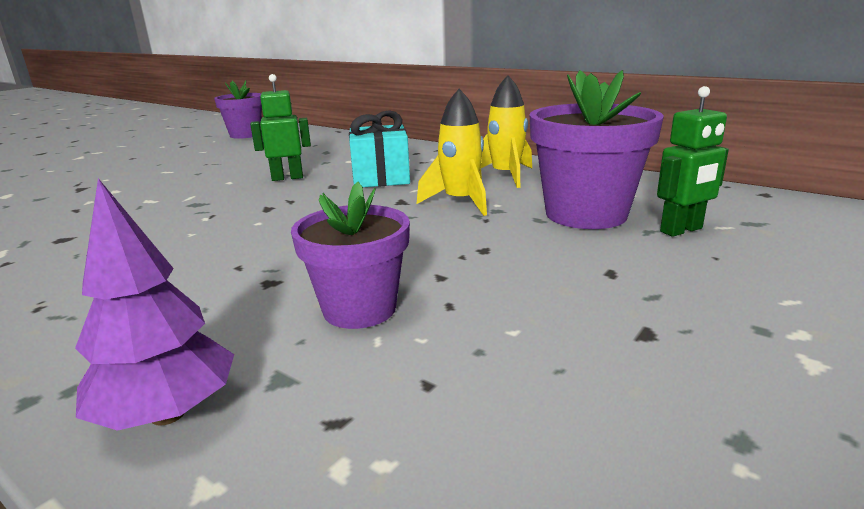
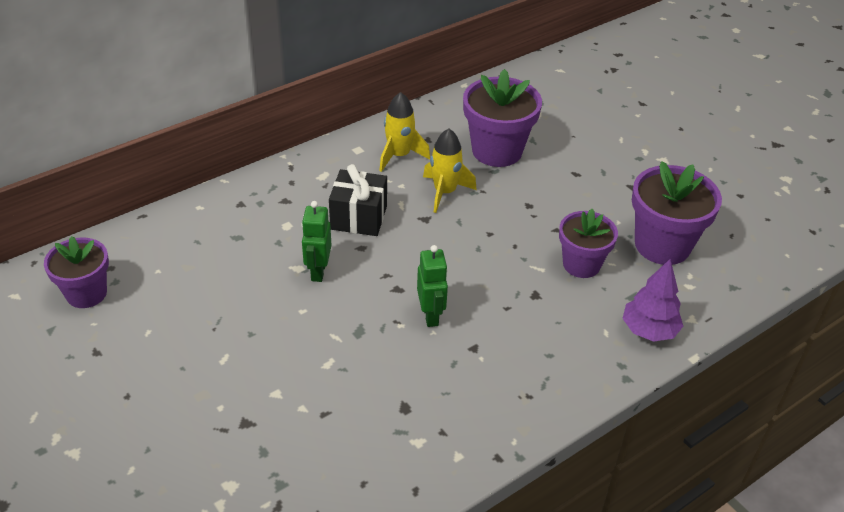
camera: 75 degrees left, 20 degrees up
turquoise gift [349,110,410,187] -> black gift [329,164,387,236]
green robot [657,86,729,237] -> green robot moved to [417,245,448,327]
none -> purple flower pot [632,161,722,265]

